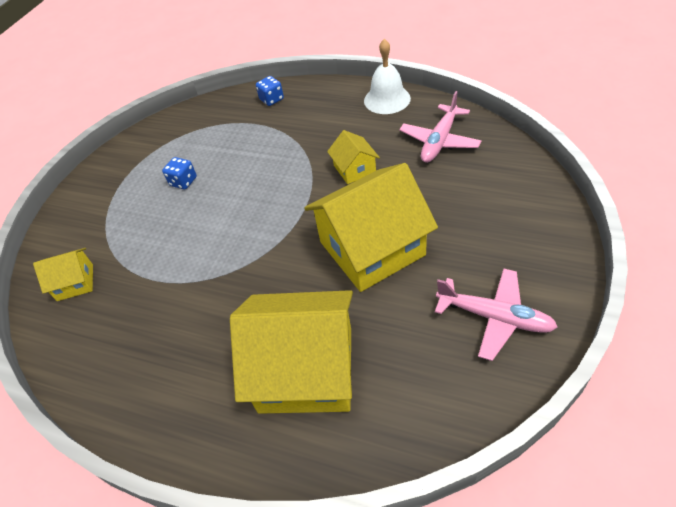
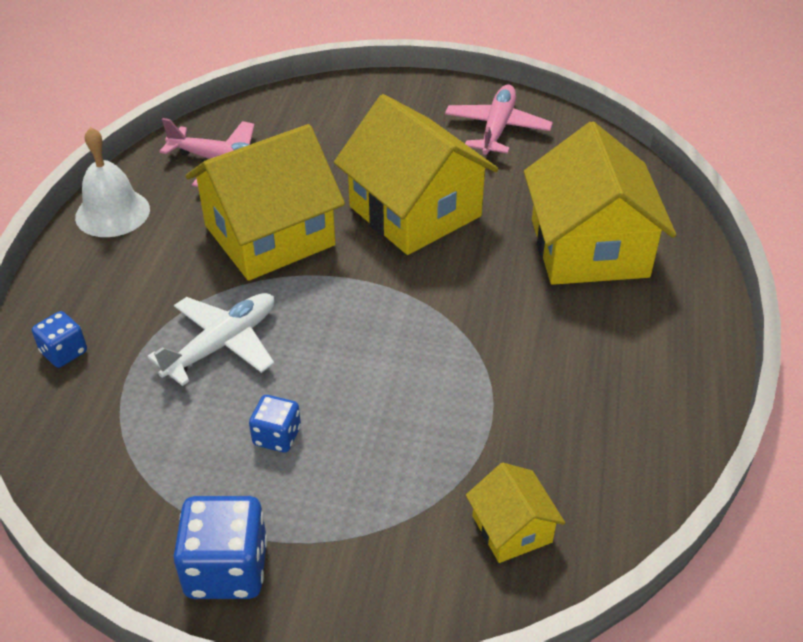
camera: 105 degrees left, 5 degrees down
yellow house [327,130,380,184] -> yellow house [186,124,345,281], size x2.12
none -> white plane [147,293,274,386]
none -> blue dice [173,496,267,599]

